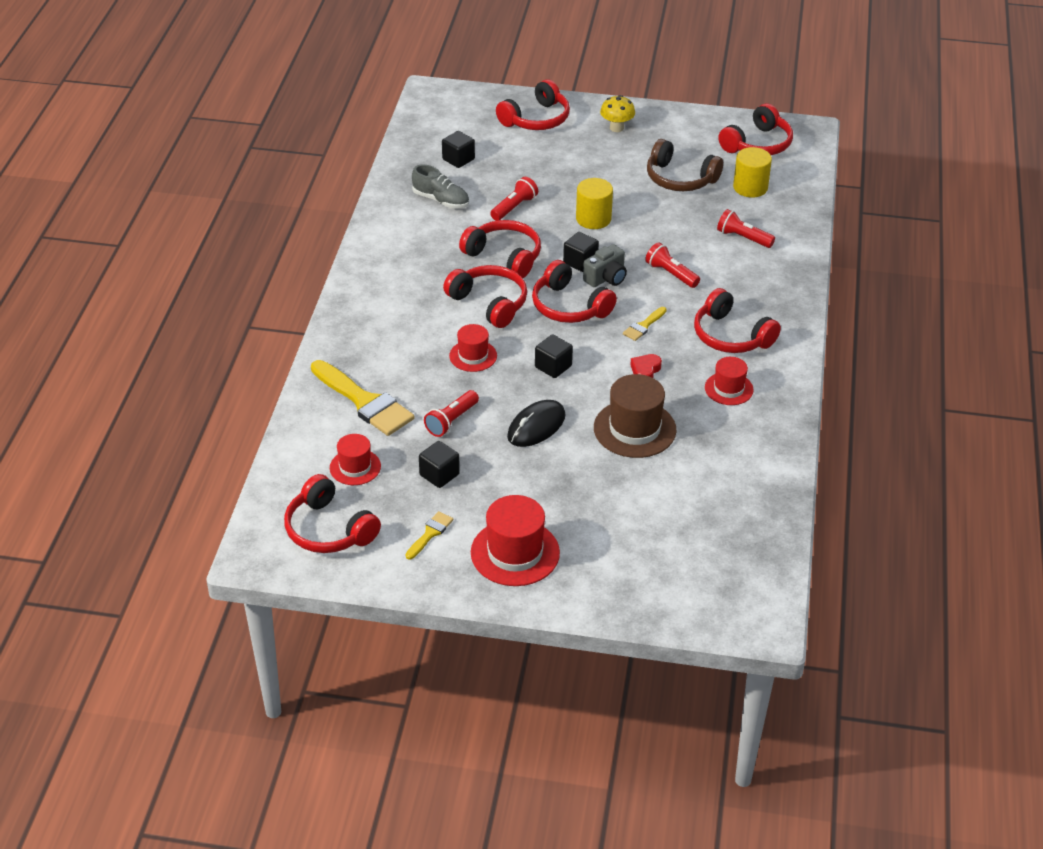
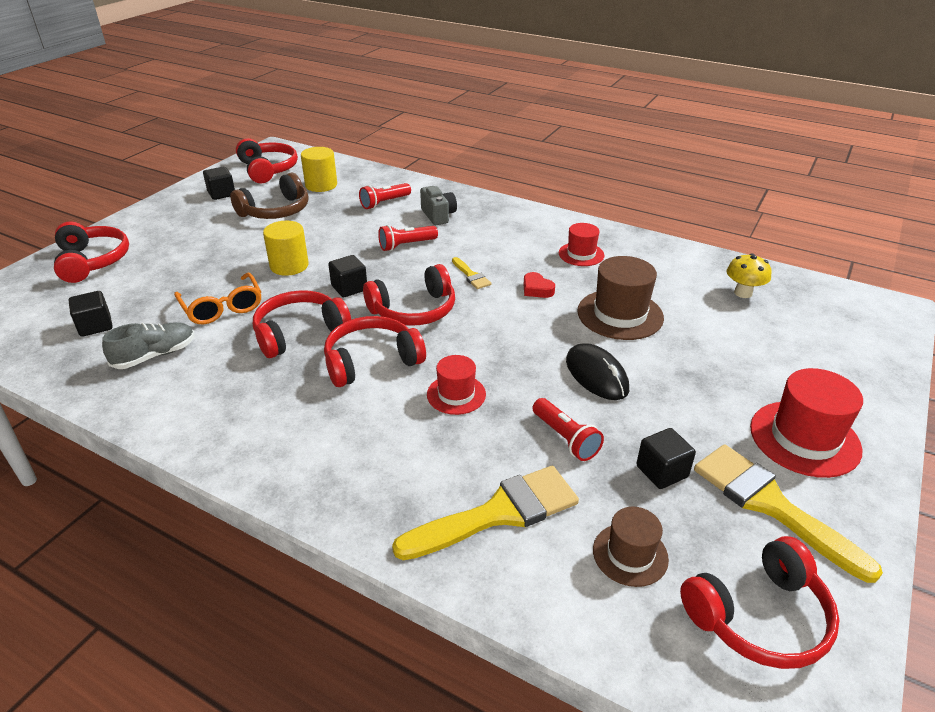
camera: 70 degrees left, 5 degrees down
red hat [330,434,381,485] -> brown hat [593,507,669,587]
yellow brush [405,511,453,560] -> yellow brush [694,444,883,583], size x2.11
red flashlight [490,177,538,221] -> orange glasses [174,272,261,324]
black cube [535,334,573,378] -> black cube moved to [203,166,235,200]
grey camera [583,244,627,287] -> grey camera moved to [420,186,457,225]
yellow mushroom [600,95,635,132] -> yellow mushroom moved to [727,253,772,298]
red headphones [694,288,781,353] -> none

